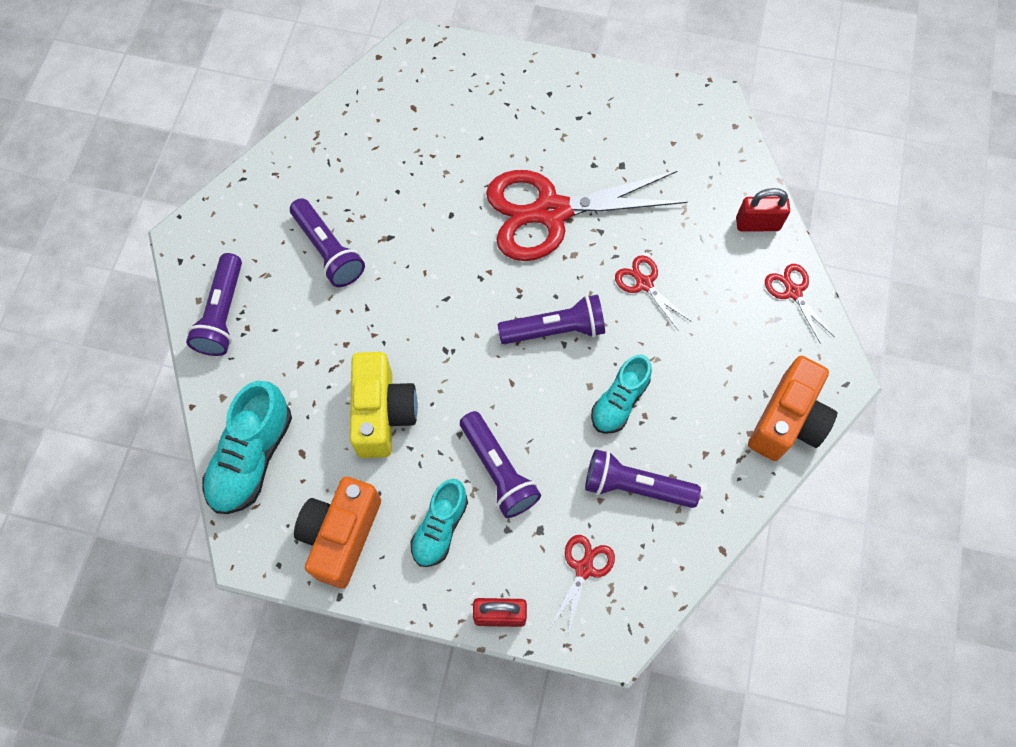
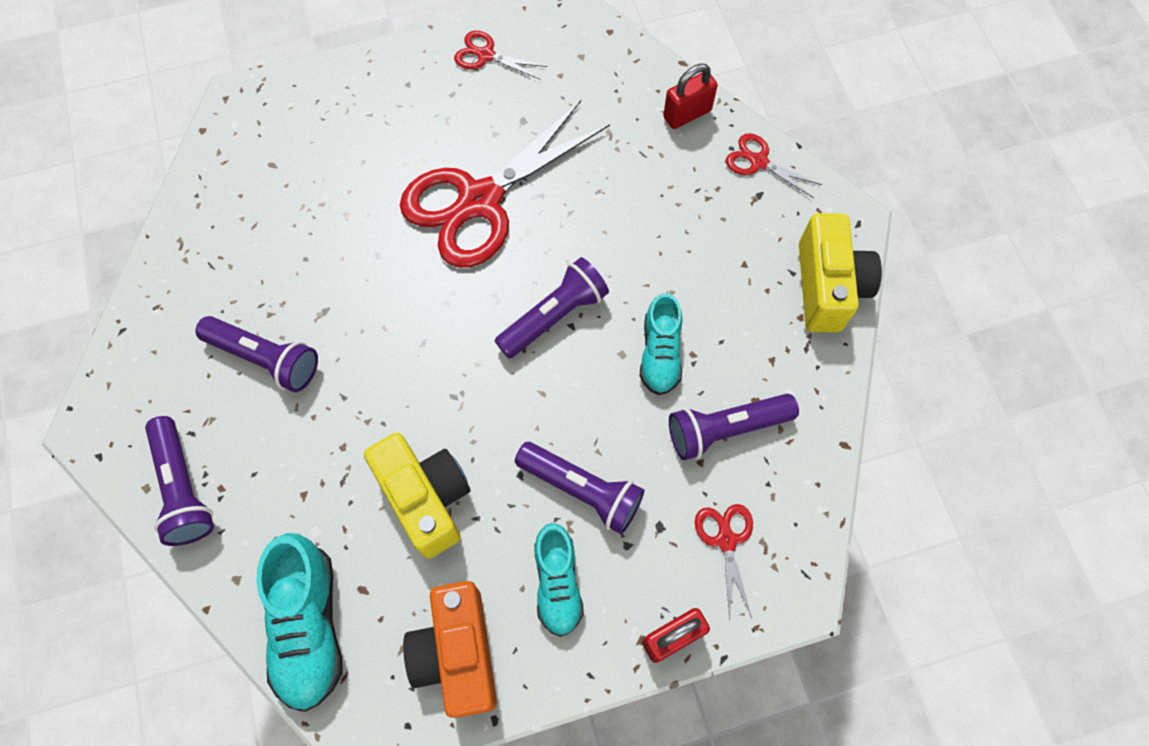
camera: 30 degrees left, 0 degrees up
red scissors [615,255,692,331] -> red scissors moved to [454,31,547,79]
orange camera [748,356,837,461] -> yellow camera [799,213,882,332]

